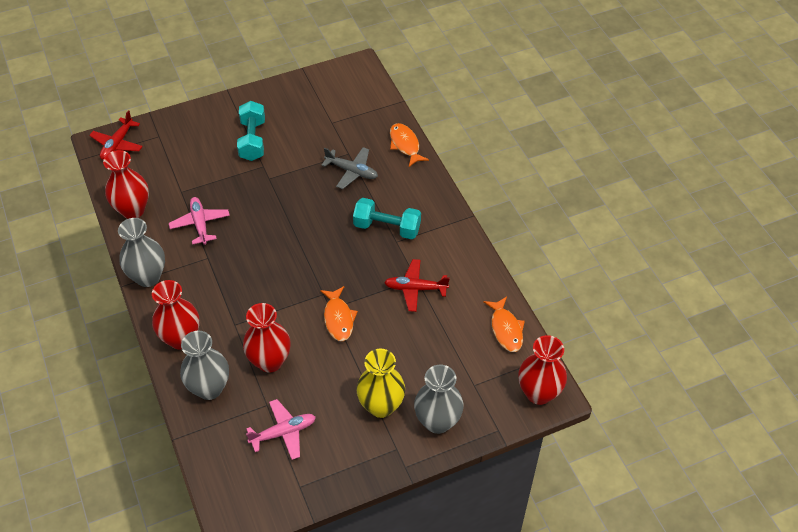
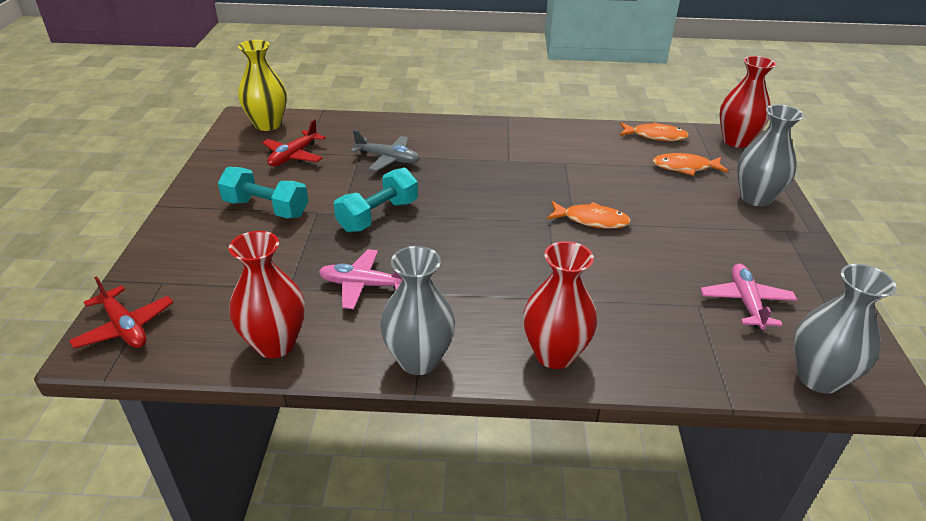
camera: 65 degrees left, 15 degrees down
grey vase [180,331,229,400] -> grey vase moved to [794,264,897,394]
red vase [243,303,291,373] -> none
grey plane [321,147,378,189] -> grey plane turned 60 degrees clockwise [350,130,420,171]
turquoise dumbbell [353,198,421,239] -> turquoise dumbbell moved to [334,168,418,232]
yellow vase [356,348,405,418] -> yellow vase moved to [238,40,287,131]
red plane [384,259,450,312] -> red plane moved to [262,119,326,167]
orange fish [390,123,429,167] -> orange fish moved to [653,153,729,176]

